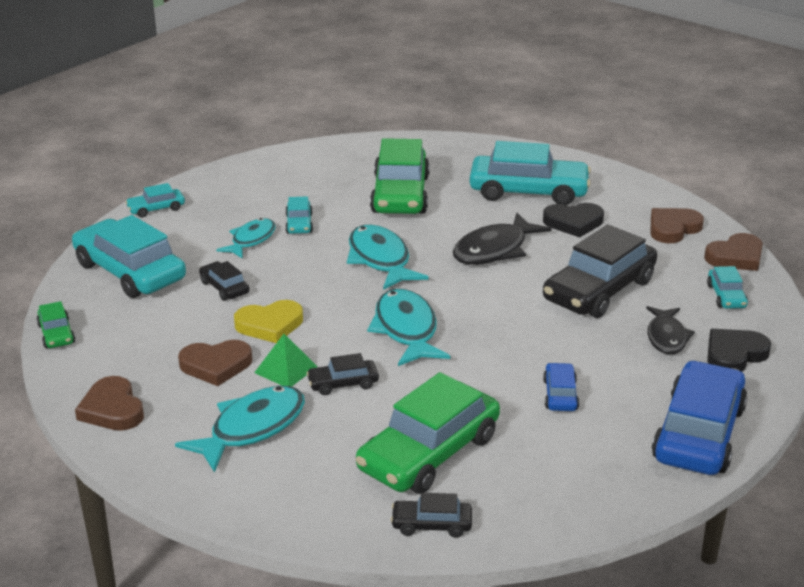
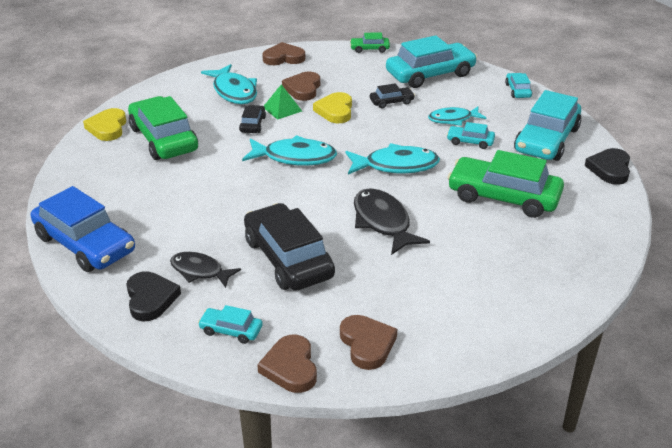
camera: 110 degrees right, 5 degrees up
turquoise fish [216,218,276,259] -> turquoise fish turned 120 degrees clockwise [428,107,486,126]
black car [390,493,472,538] -> yellow heart [83,108,126,141]
turquoise car [470,141,591,205] -> turquoise car moved to [514,90,581,161]
black heart [543,203,604,238] -> black heart moved to [585,148,630,185]
blue car [543,363,579,411] -> none

